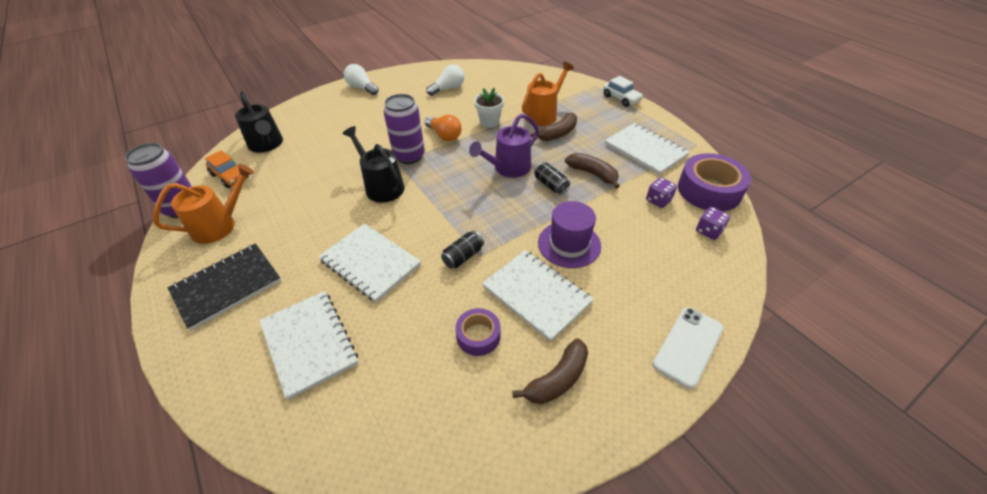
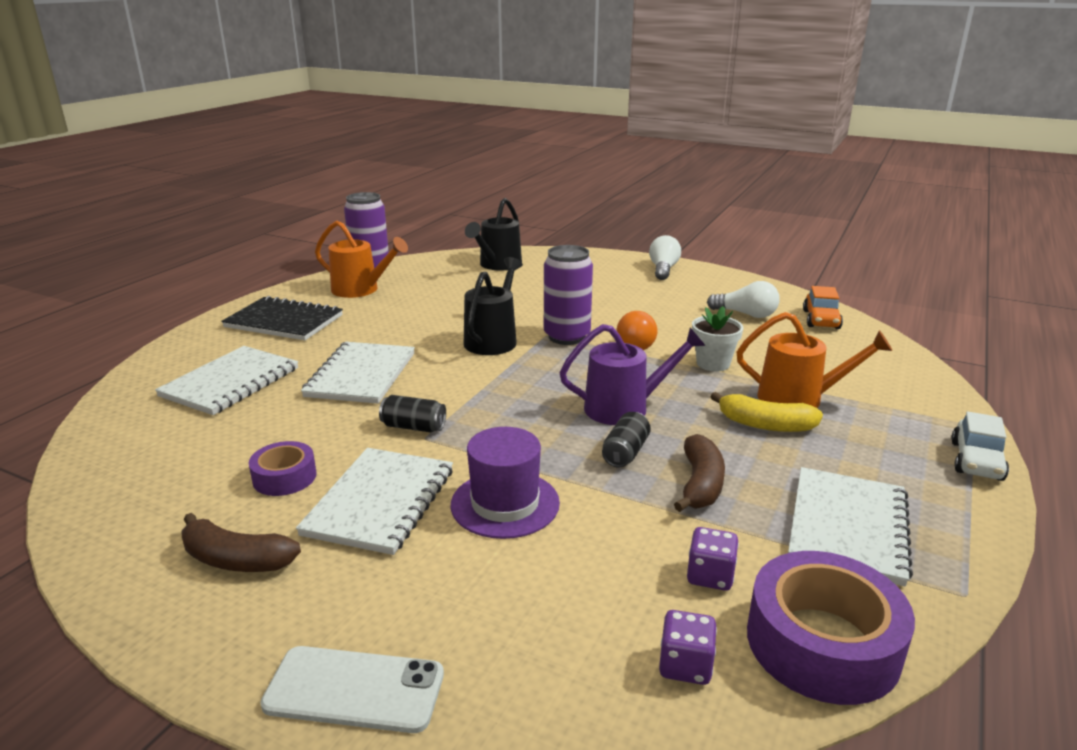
camera: 60 degrees right, 20 degrees down
orange car [205,150,249,188] -> orange car moved to [803,286,843,329]
purple watering can [469,113,539,178] -> purple watering can turned 150 degrees clockwise [559,324,706,425]
brown banana [531,112,577,141] -> yellow banana [711,392,823,432]

